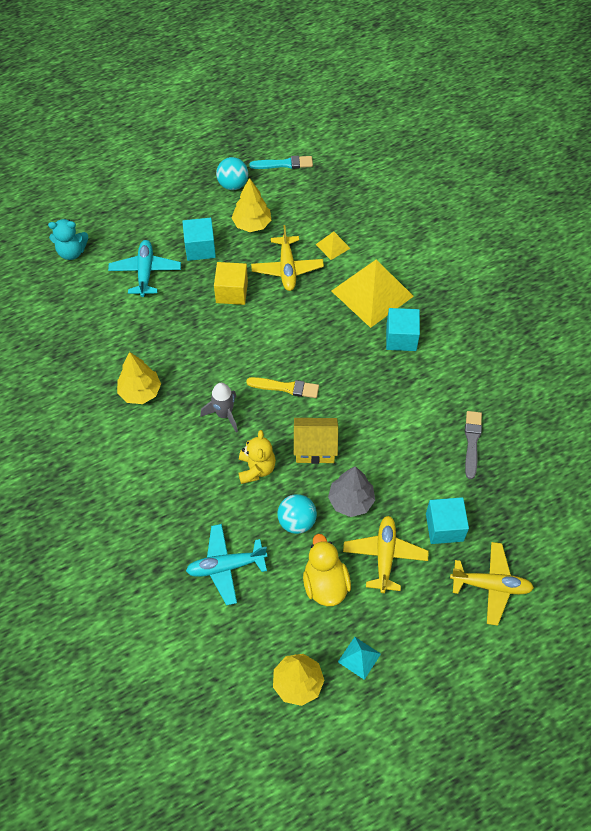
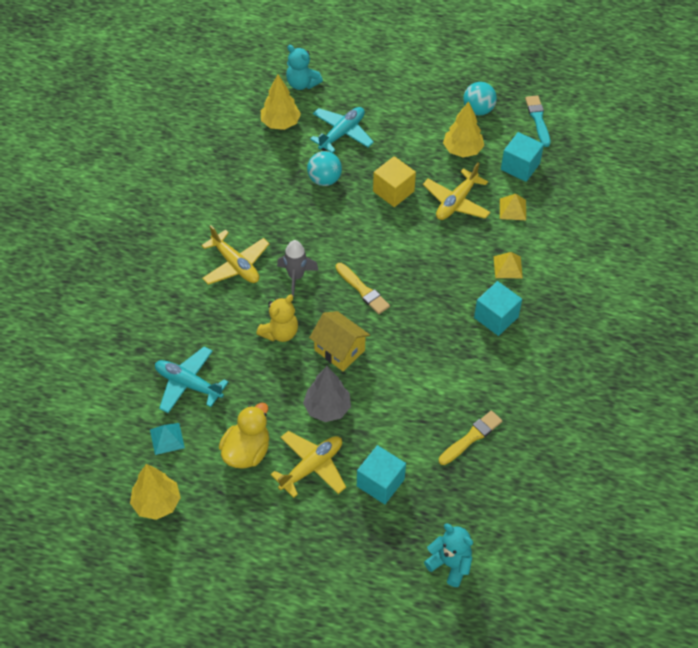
camera: 40 degrees right, 5 degrees down
yellow tree [117,352,161,404] -> yellow tree moved to [261,75,301,130]
turquoise cube [182,218,216,261] -> turquoise cube moved to [501,132,544,182]
turquoise brush [249,156,313,169] -> turquoise brush turned 135 degrees counterclockwise [525,95,550,147]
turquoise ball [277,494,317,534] -> turquoise ball moved to [307,151,342,186]
yellow pyramid [331,260,414,328] -> yellow pyramid [494,252,523,278], size x0.44
turquoise pyramid [338,637,381,680] -> turquoise pyramid moved to [150,423,185,455]
yellow plane [450,542,534,626] -> yellow plane moved to [201,225,269,285]
grey brush [465,411,482,479] -> yellow brush [439,411,502,465]
none -> turquoise teddy bear [424,524,473,587]

